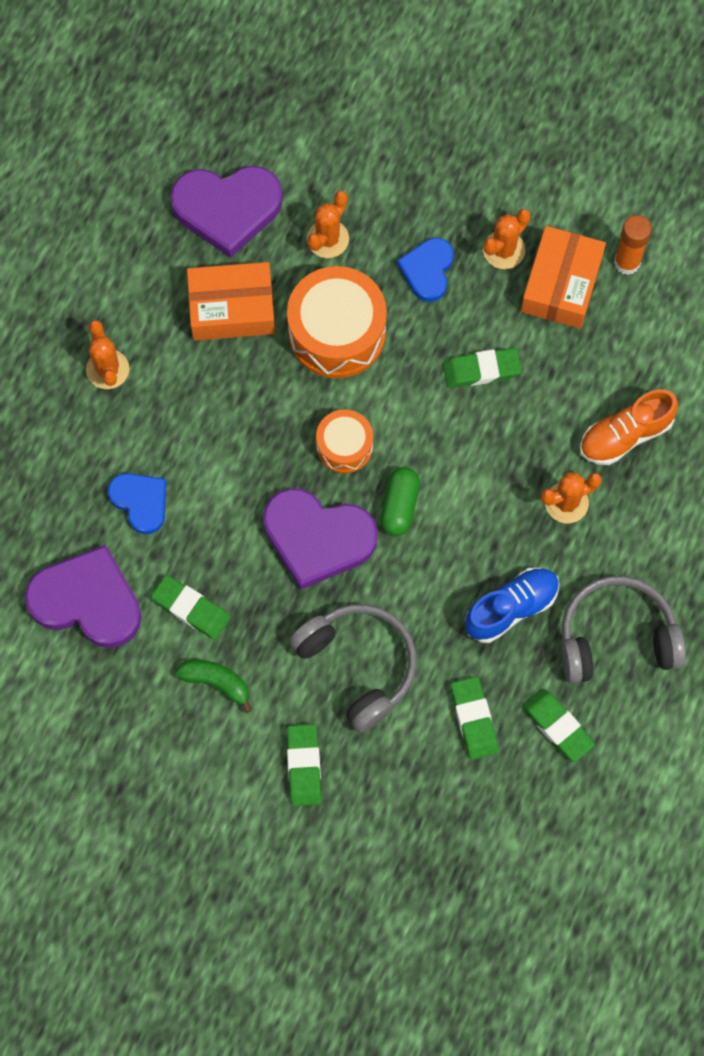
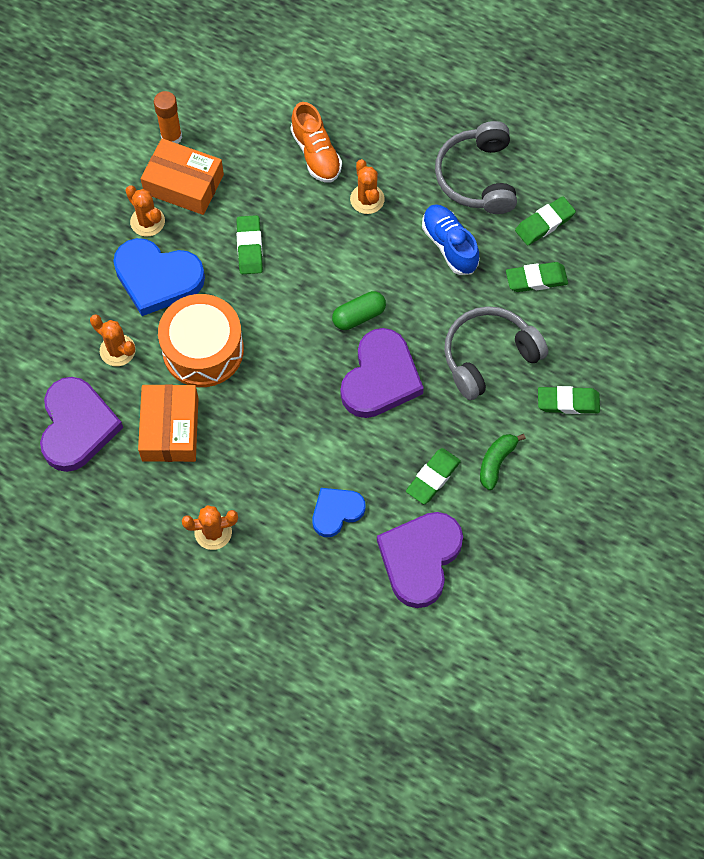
camera: 85 degrees left, 5 degrees down
orange drum [316,409,373,473] -> none
green capsule [380,467,420,536] -> green capsule turned 45 degrees counterclockwise [332,291,386,330]
blue heart [397,238,454,302] -> blue heart [113,238,205,316], size x1.69

